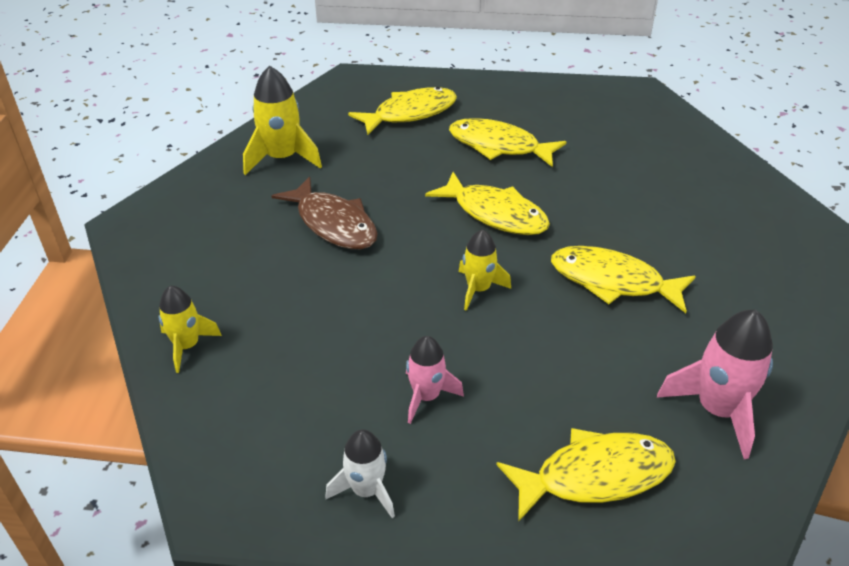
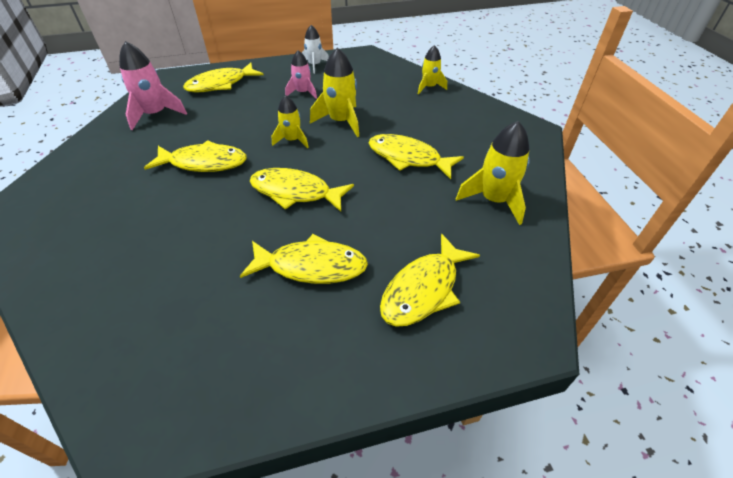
camera: 160 degrees right, 5 degrees up
brown fish [271,176,377,249] -> yellow fish [369,134,464,179]
none -> yellow rocket [310,47,359,137]

